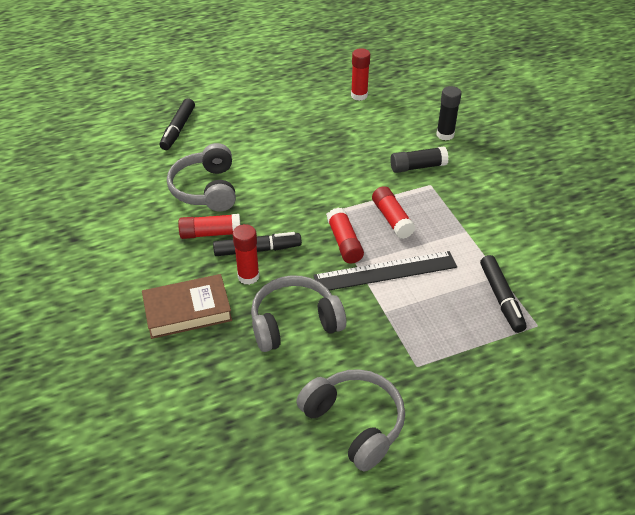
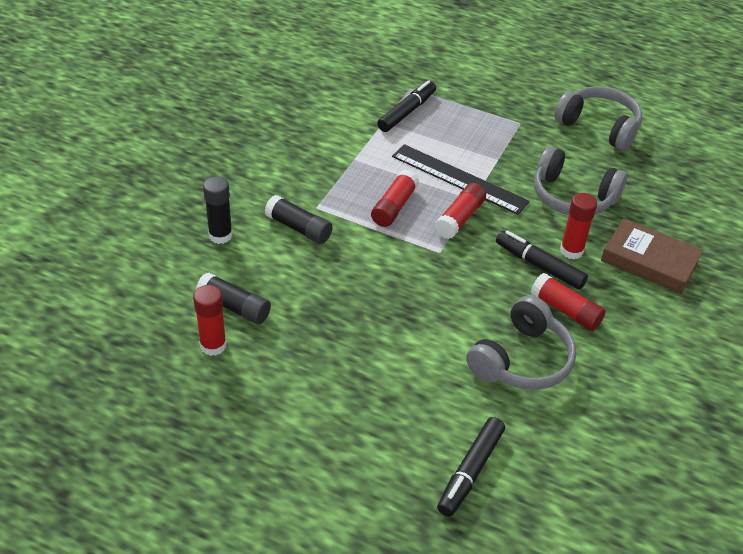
camera: 135 degrees left, 0 degrees up
black marker [160,98,195,150] -> black marker turned 150 degrees clockwise [437,417,505,517]
grey headphones [296,369,405,471] -> grey headphones turned 120 degrees clockwise [554,86,642,150]
none -> black glue stick [196,273,271,324]

